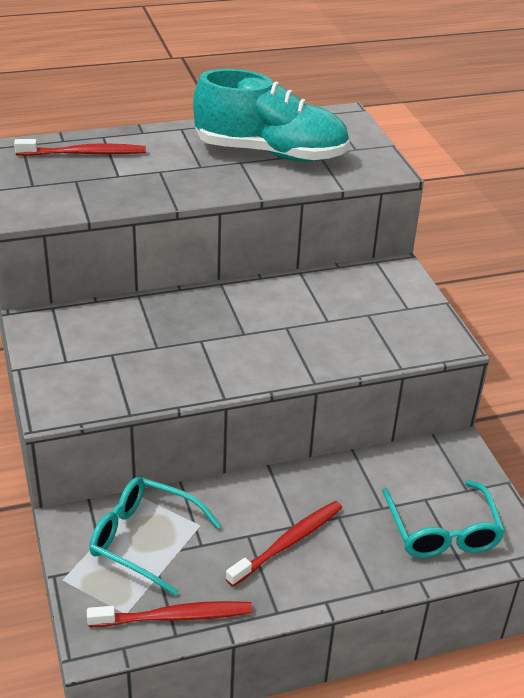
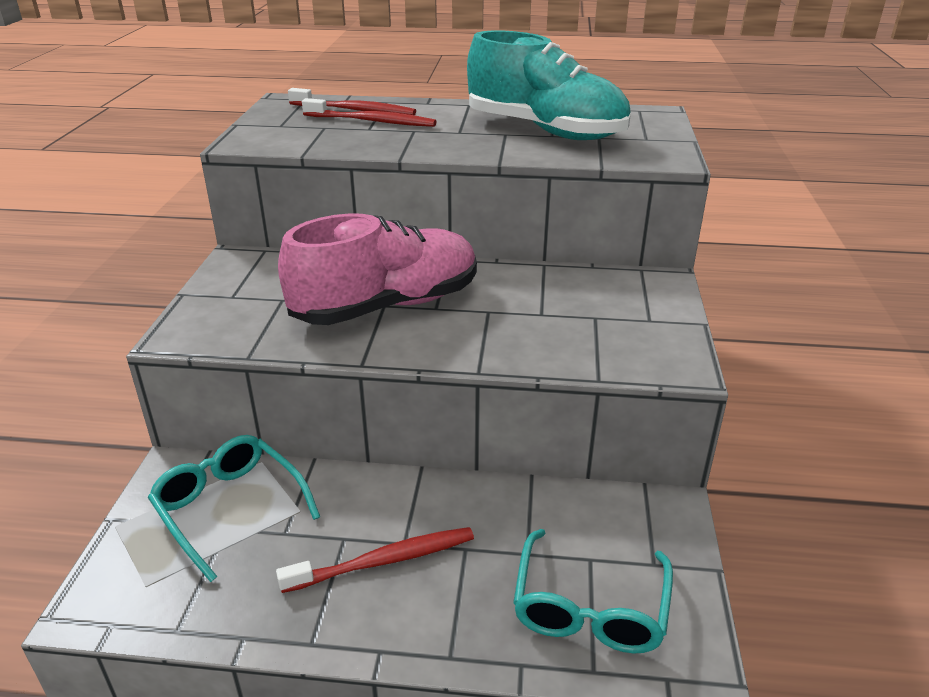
camera: 25 degrees right, 5 degrees down
red toothbrush [87,601,252,627] -> red toothbrush moved to [302,98,437,127]
none -> pink shoe [278,214,477,325]

